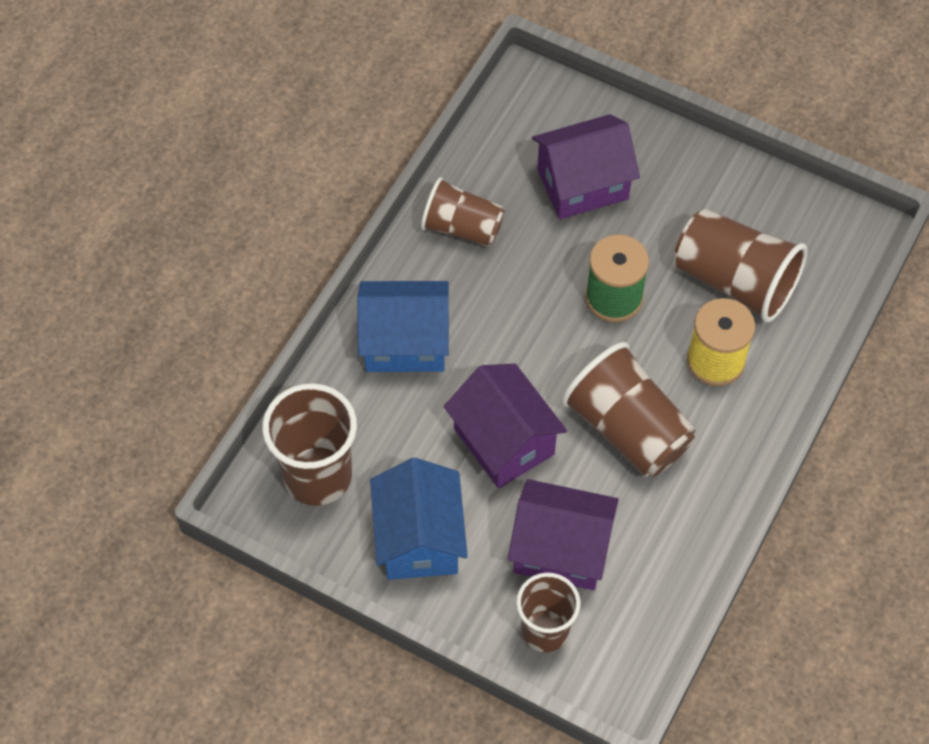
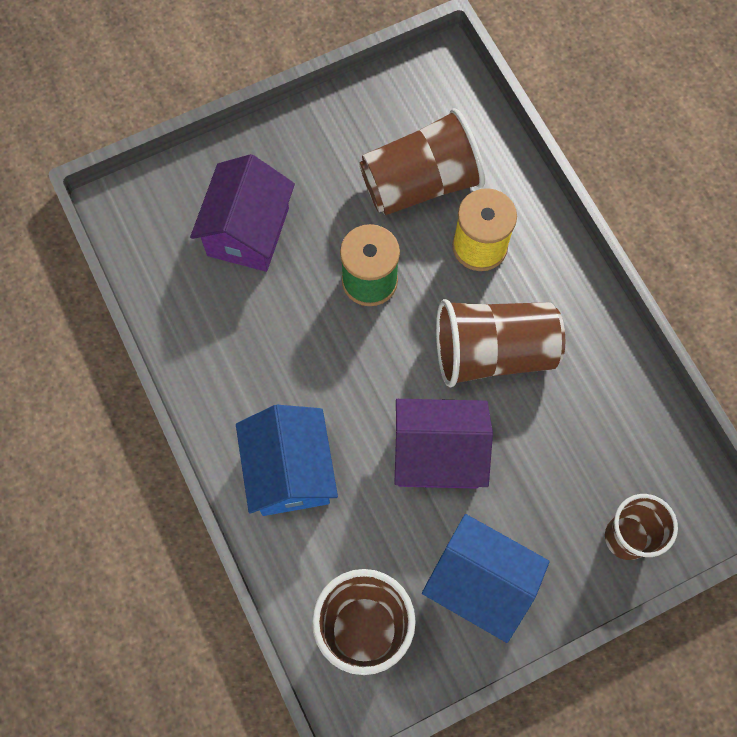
camera: 55 degrees left, 10 degrees up
blue house [357,281,449,372] -> blue house turned 45 degrees counterclockwise [236,405,338,516]
brown cup [421,177,505,247] -> none
purple house [508,479,619,590] -> none

